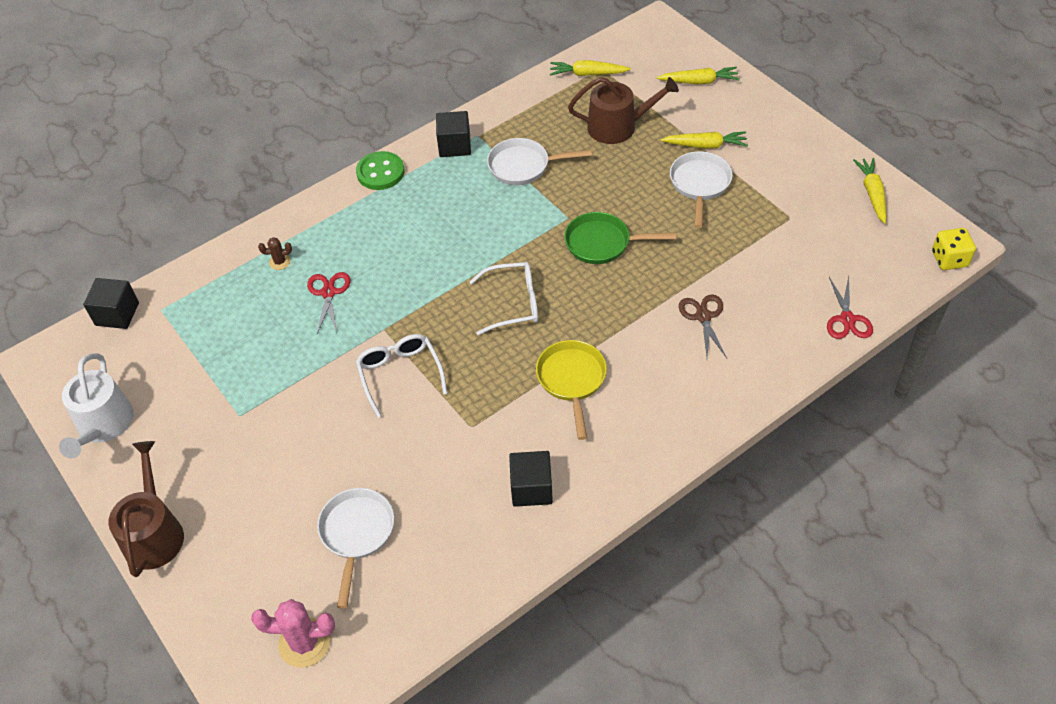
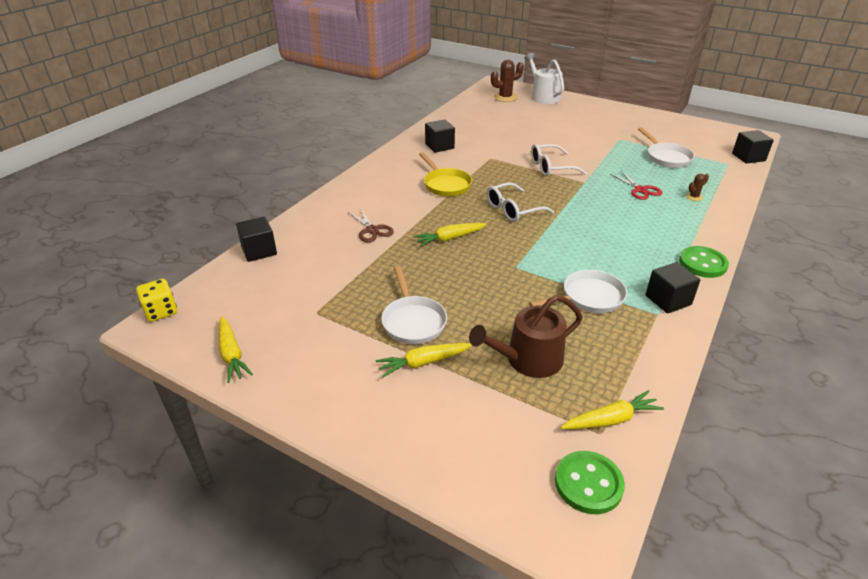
camera: 155 degrees right, 15 degrees down
white watering can [59,353,134,458] -> white watering can moved to [524,53,564,104]
brown watering can [108,441,184,577] -> none
pink cactus [251,599,335,668] -> brown cactus [491,60,524,102]
white pan [317,488,394,609] -> white pan moved to [638,127,695,168]
white glasses [356,334,447,418] -> white glasses turned 120 degrees clockwise [531,144,587,176]
green pan [564,212,676,264] -> none
yellow carrot [657,67,740,84] -> yellow carrot moved to [413,223,487,246]
red scissors [827,276,873,339] -> black cube [236,216,277,262]
none -> green button [555,451,625,514]

